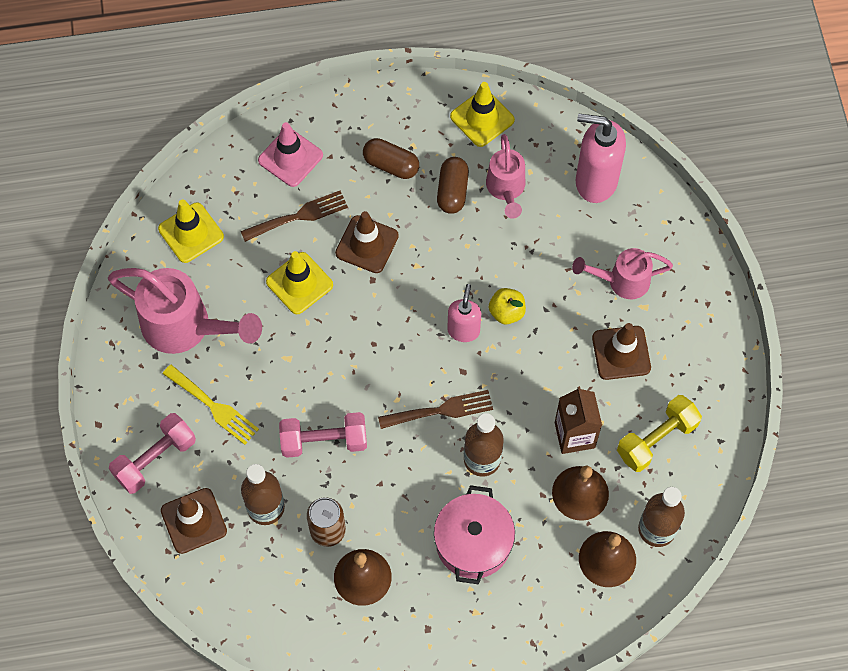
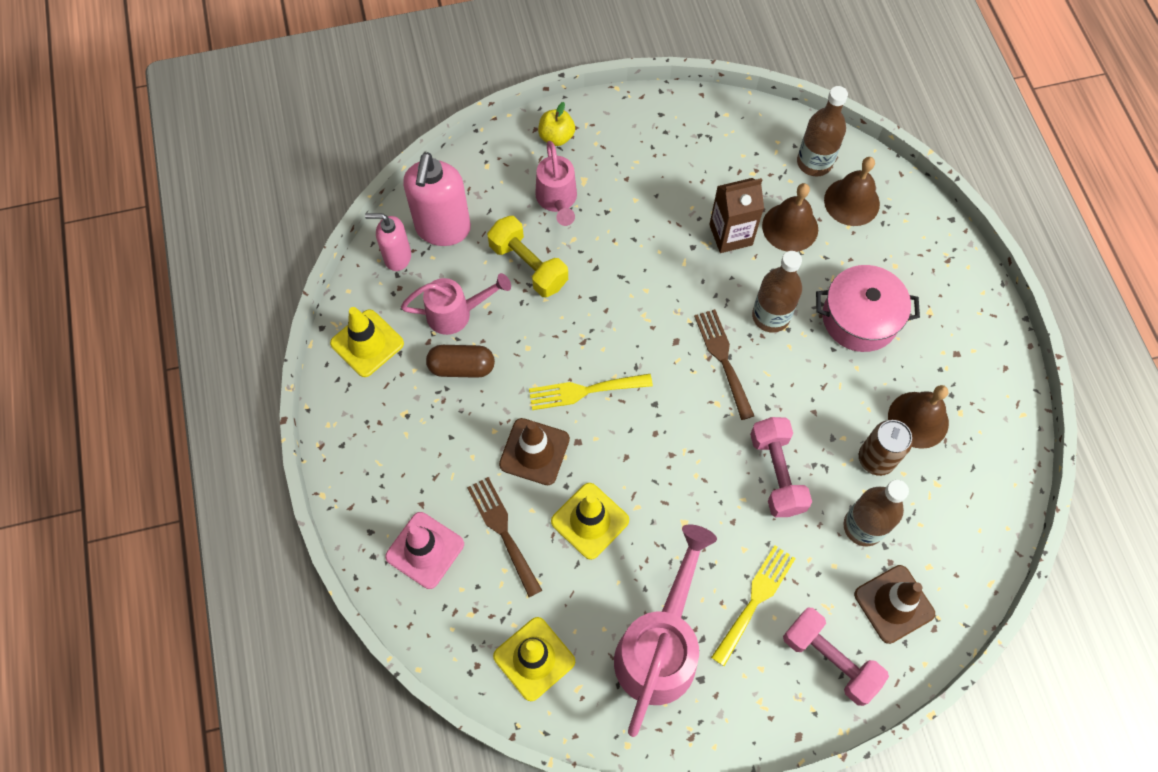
camera: 95 degrees left, 0 degrees up
brown capsule [363,138,419,179] -> none
pink soap dispenser [447,284,481,342] -> pink soap dispenser moved to [365,213,411,271]
yellow apple [489,288,526,324] -> yellow apple moved to [538,102,575,146]
brown traffic cone [592,323,651,380] -> none
yellow dumbbell [617,395,702,472] -> yellow dumbbell moved to [487,216,568,297]
none -> yellow fork [529,374,653,410]

